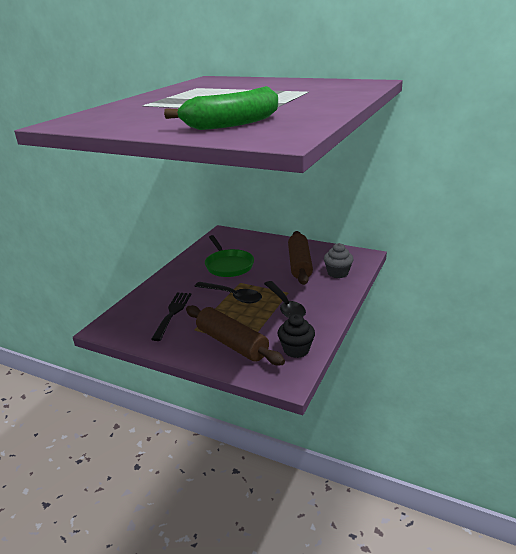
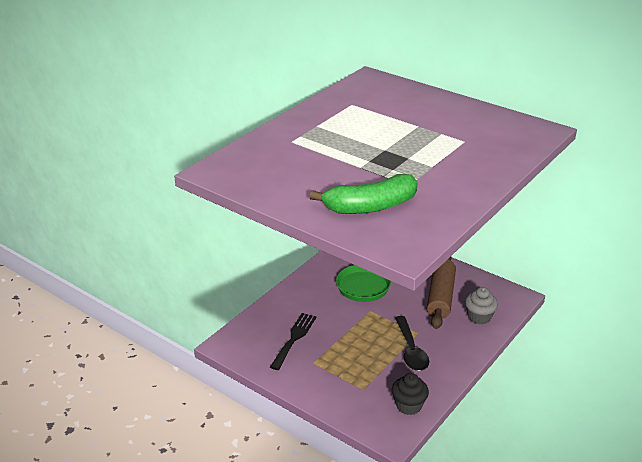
camera: 10 degrees right, 5 degrees up
brown rolling pin [186,305,285,365] -> none
black spoon [195,282,262,303] -> none

